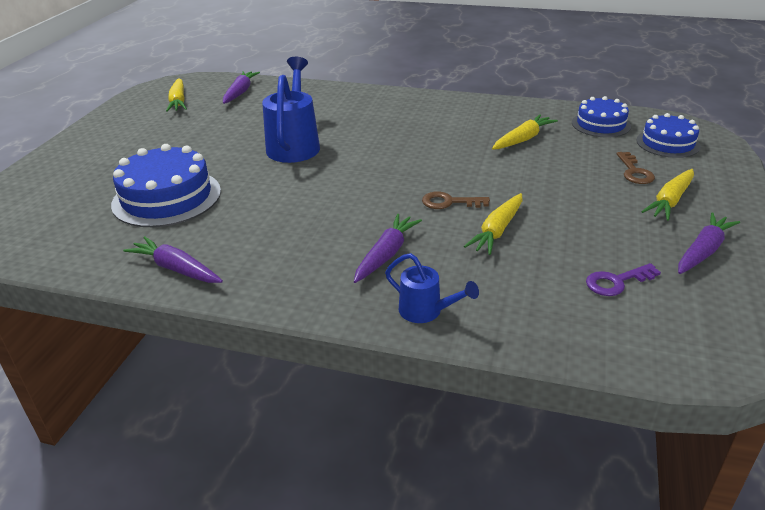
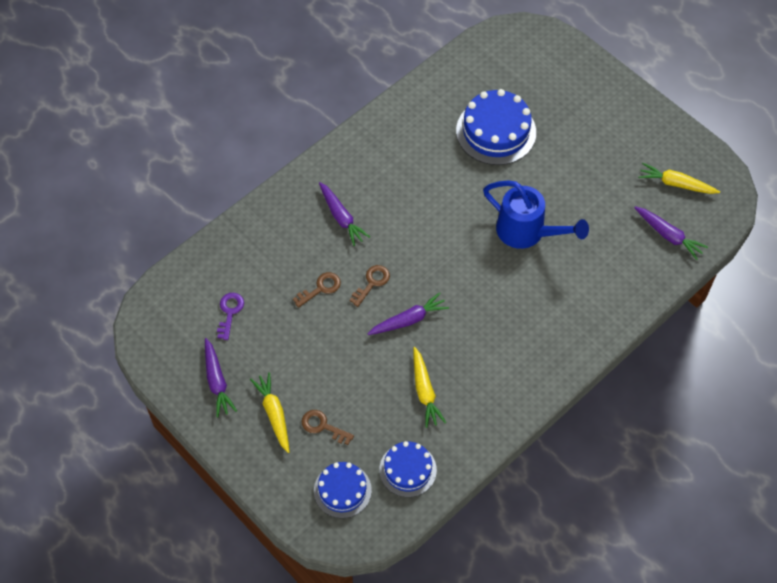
camera: 120 degrees right, 25 degrees up
purple carrot [123,236,223,283] -> purple carrot moved to [368,292,449,335]
blue watering can [385,253,479,323] -> none
yellow carrot [464,193,522,255] -> brown key [293,272,341,308]

